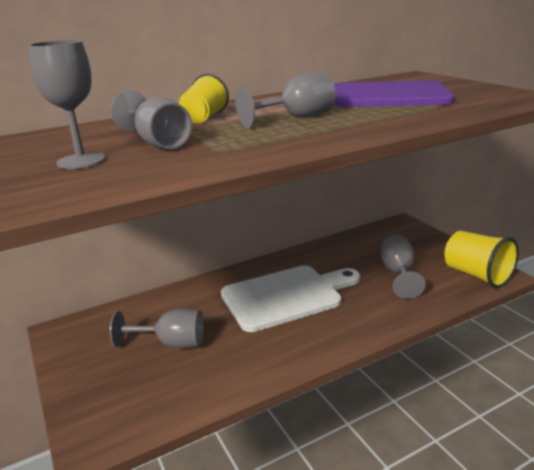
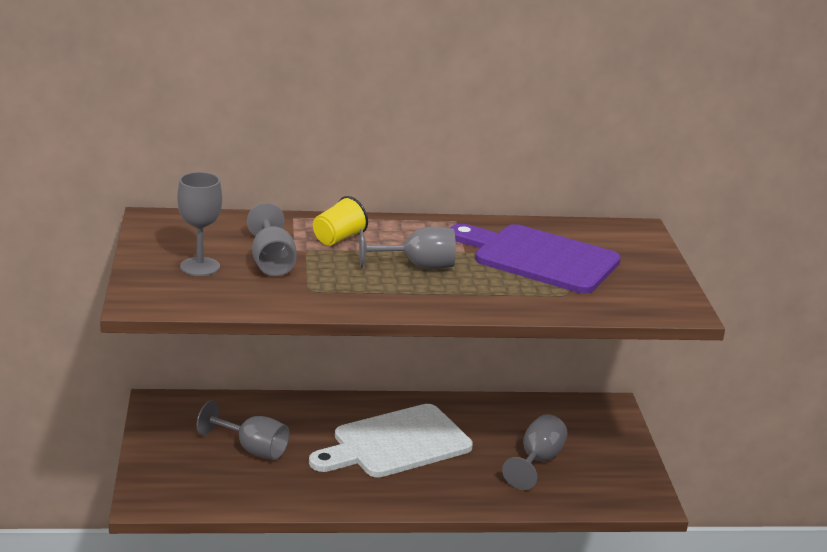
camera: 20 degrees right, 0 degrees up
white cutting board [221,265,360,332] -> white cutting board turned 150 degrees clockwise [309,404,473,478]
yellow cup [445,231,519,288] -> none

